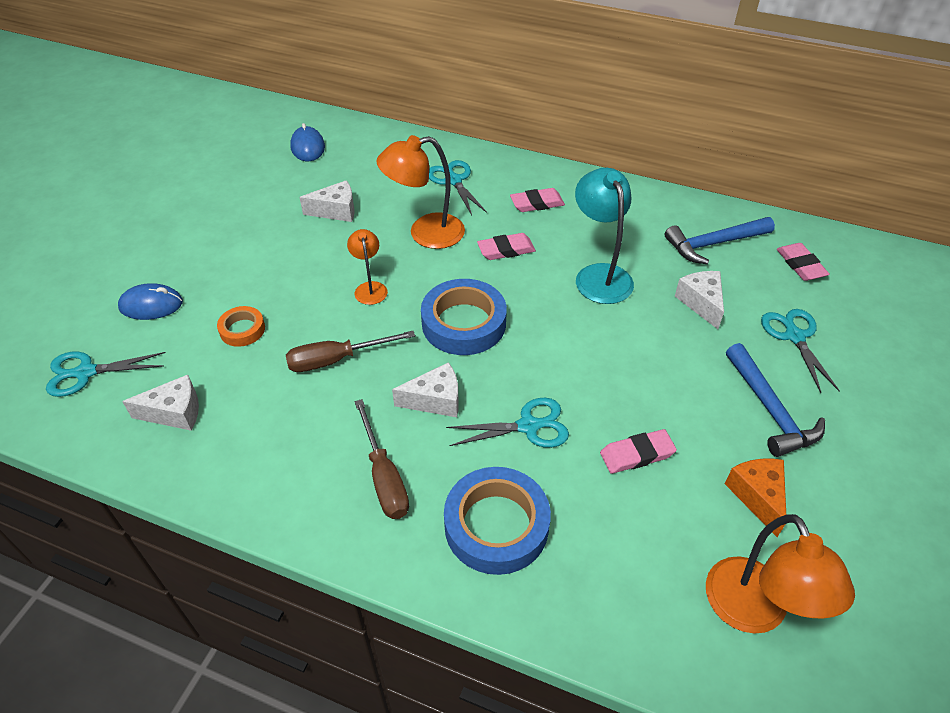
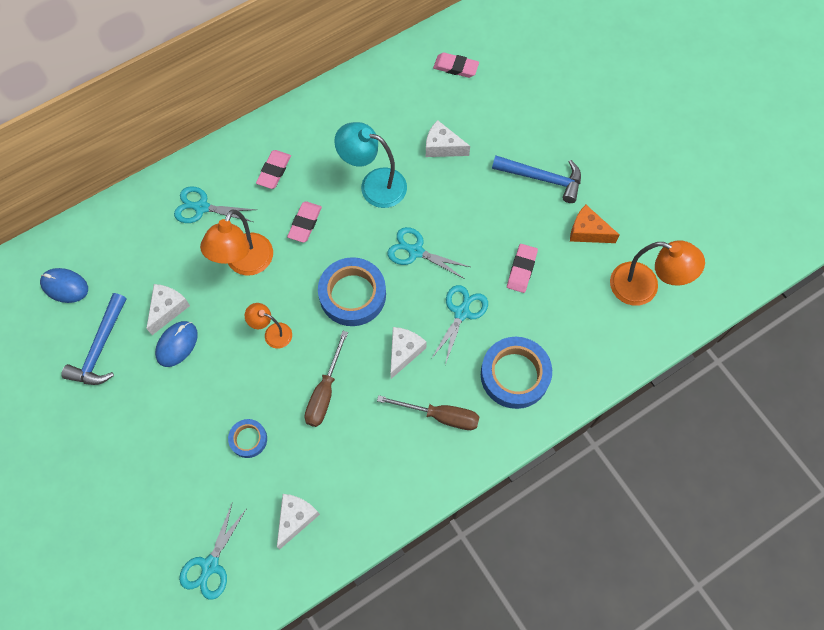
camera: 55 degrees left, 20 degrees up
blue mouse [118,283,183,320] -> blue mouse moved to [155,321,198,367]
orange tape [217,306,265,347] -> blue tape [228,419,267,458]
blue hammer [665,217,775,264] -> blue hammer moved to [61,293,126,385]
turquoise scissors [761,309,840,393] -> turquoise scissors moved to [387,227,470,279]

